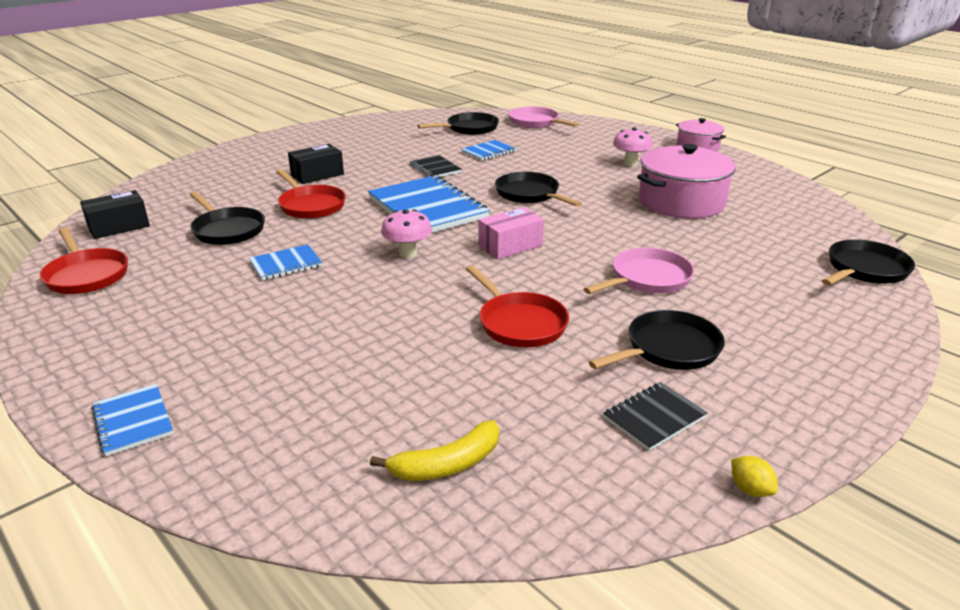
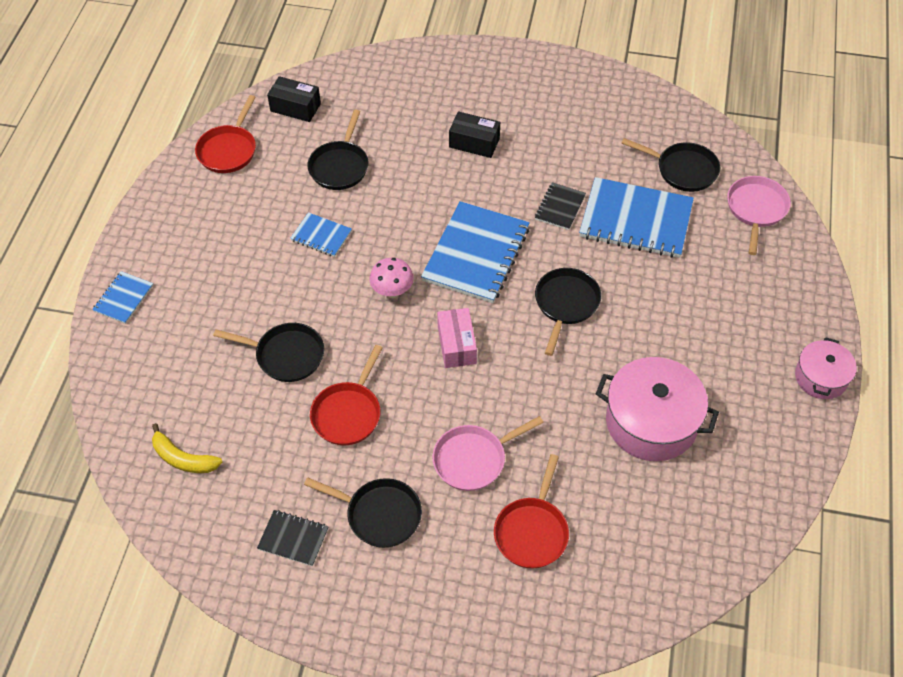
camera: 55 degrees right, 25 degrees up
red pan [277,169,346,219] -> red pan moved to [494,454,569,568]
blue notebook [461,140,516,161] -> blue notebook [579,177,694,258], size x2.03
pink box [479,207,544,259] -> pink box turned 60 degrees clockwise [437,308,477,368]
pink pan [584,248,695,294] -> pink pan turned 135 degrees clockwise [432,416,544,491]
pink mushroom [613,127,653,166] -> none
yellow lemon [731,456,778,497] -> none
black pan [822,239,915,285] -> black pan moved to [213,323,324,382]

